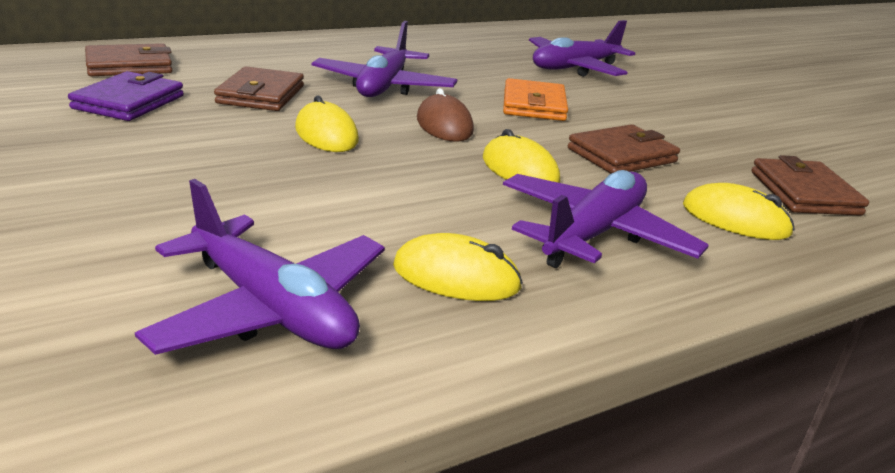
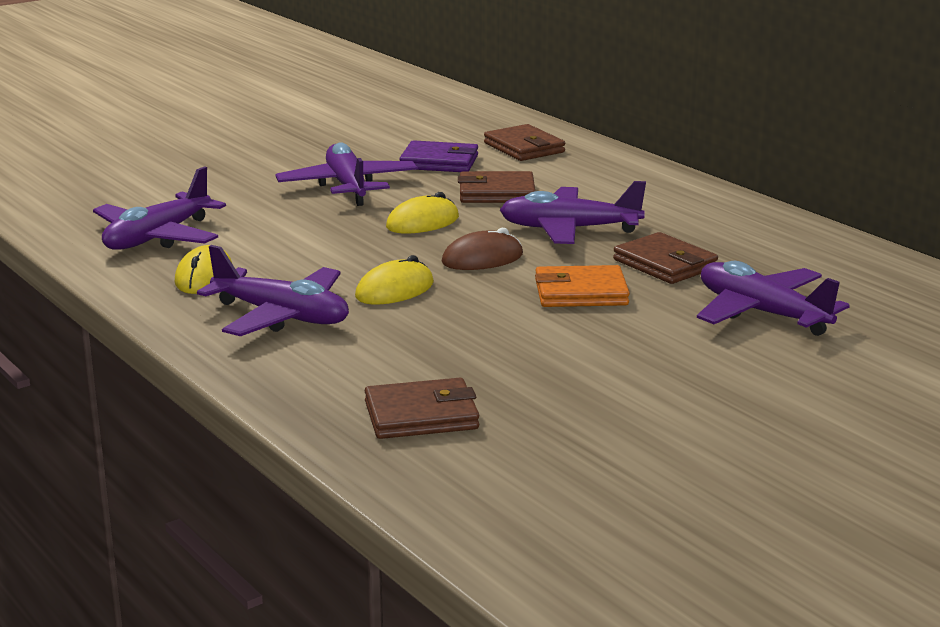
camera: 85 degrees right, 5 degrees down
brown wallet [568,124,680,174] -> brown wallet moved to [613,232,718,284]
yellow mouse [683,183,795,240] -> none
none -> purple plane [275,142,418,206]

